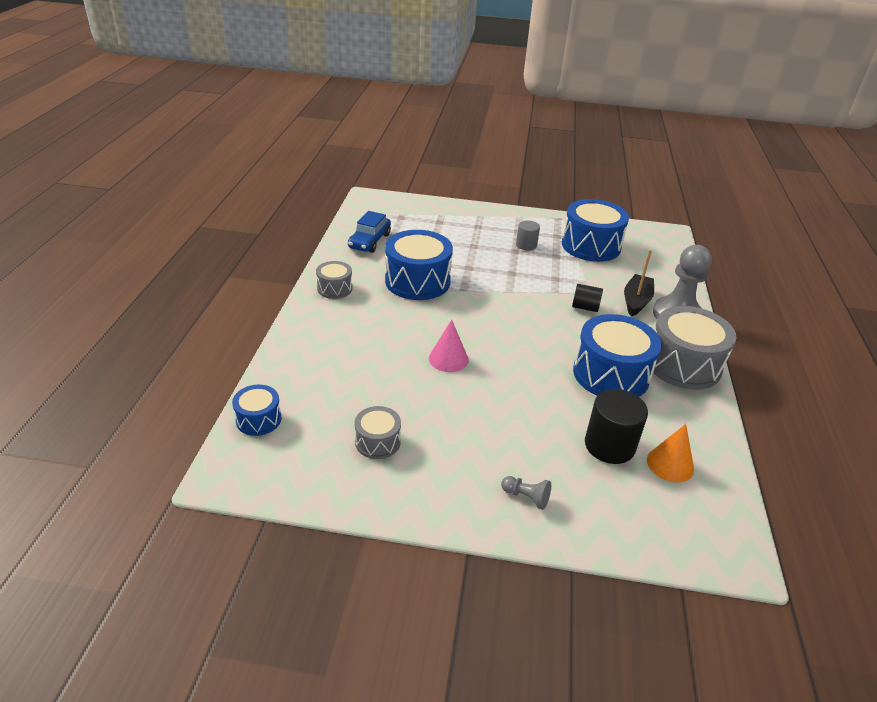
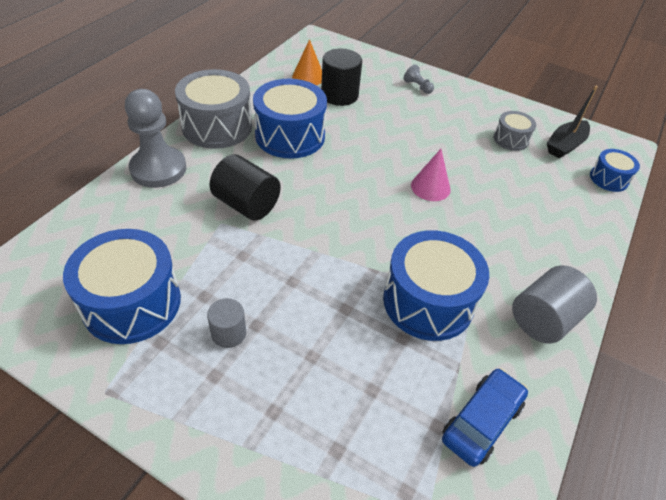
camera: 160 degrees left, 10 degrees up
grey drum [316,261,352,299] -> grey cylinder [512,265,597,344]
black cylinder [572,284,603,312] -> black cylinder [210,154,281,220], size x1.68
black boat [624,250,654,317] -> black boat moved to [547,86,598,159]

